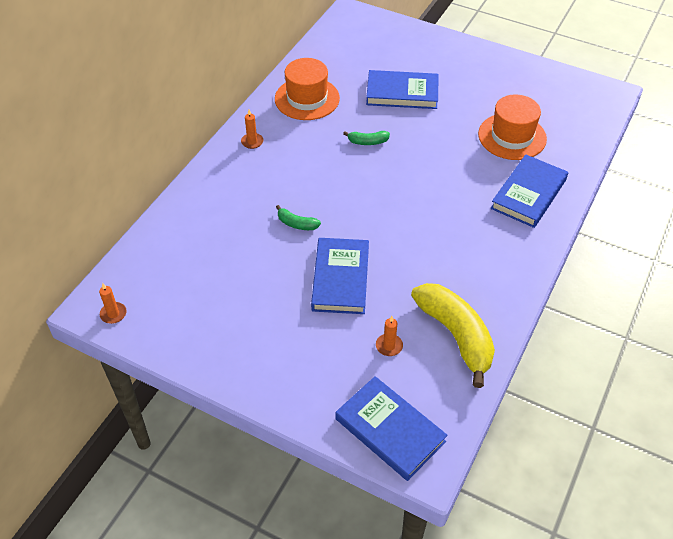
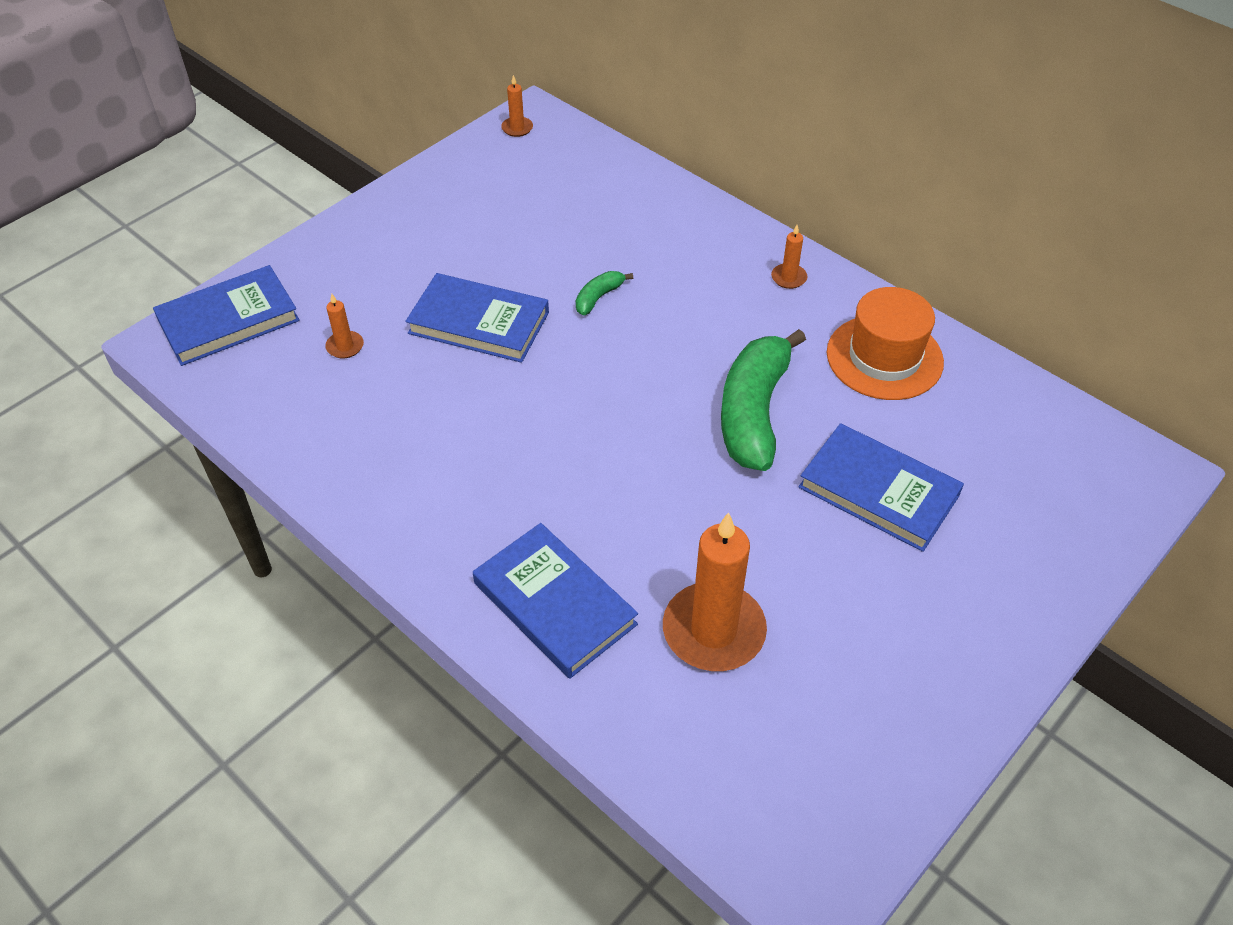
camera: 105 degrees right, 0 degrees up
green banana [343,131,390,145] -> green banana [721,329,806,471], size x2.28
blue book [366,70,439,109] -> blue book turned 75 degrees counterclockwise [798,423,964,552]
yellow banana [411,283,495,388] -> none
orange hat [478,94,547,160] -> orange candle [663,512,767,671]

